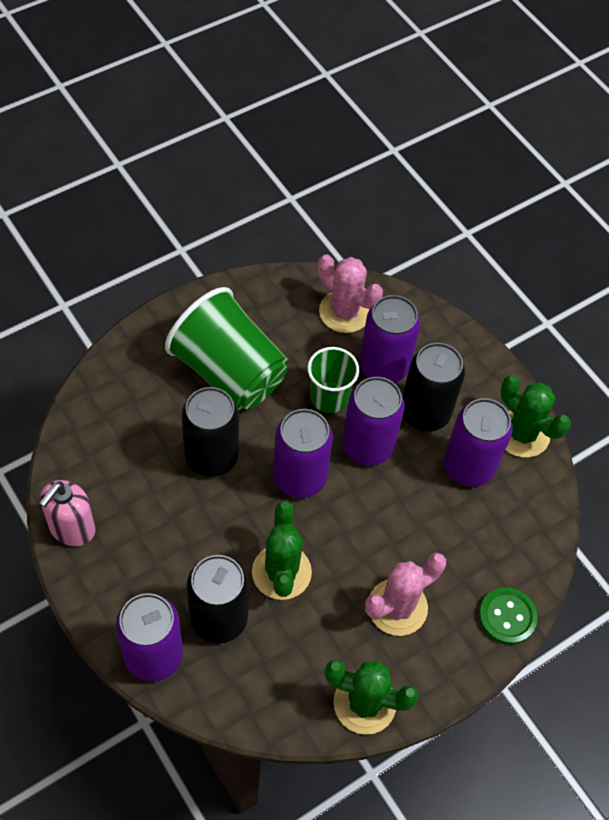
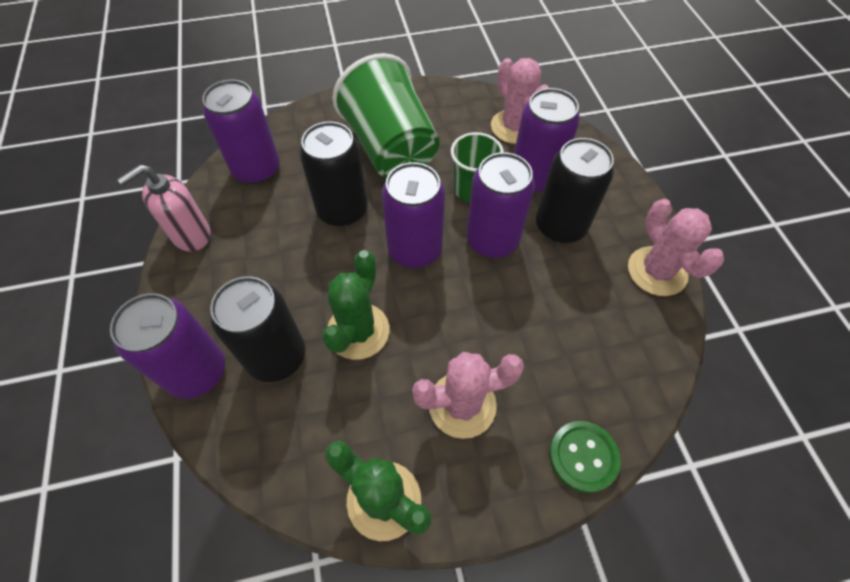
camera: 25 degrees right, 0 degrees up
purple can [444,398,513,487] -> purple can moved to [202,80,280,184]
green cactus [501,375,571,457] -> pink cactus [628,199,724,296]

